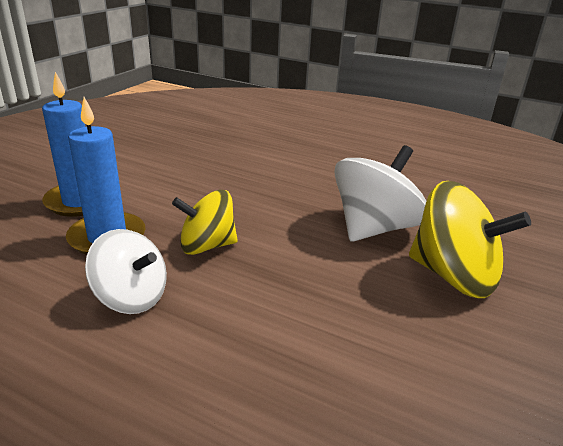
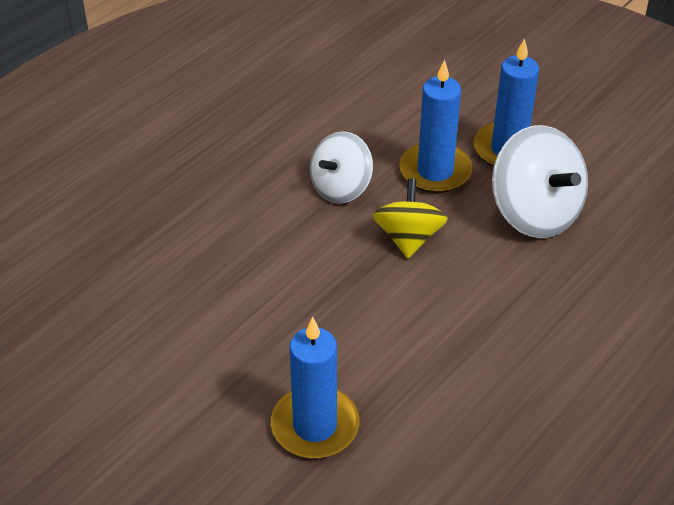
camera: 105 degrees right, 15 degrees up
white spinning top [334,145,426,241] -> white spinning top moved to [492,125,588,238]
yellow spinning top [409,181,531,298] -> blue candle [271,317,359,458]

